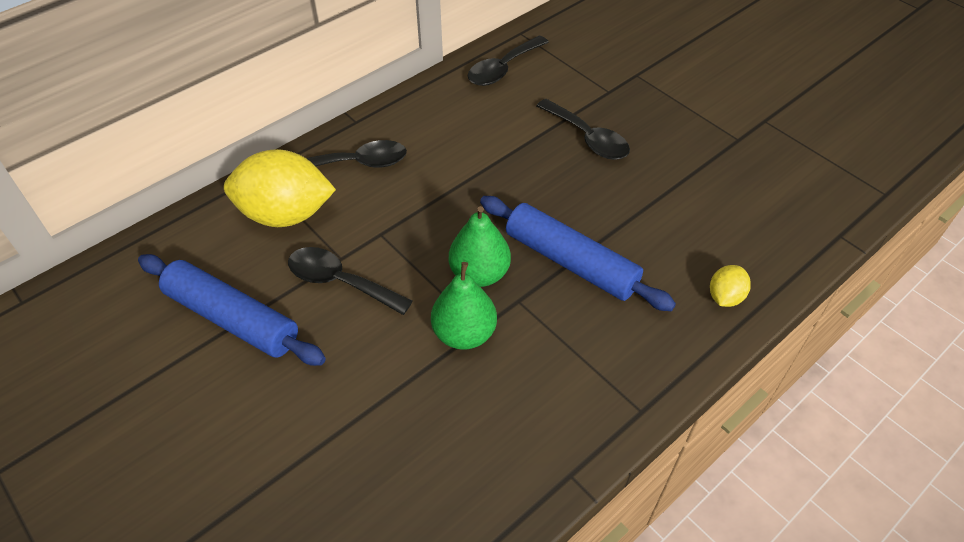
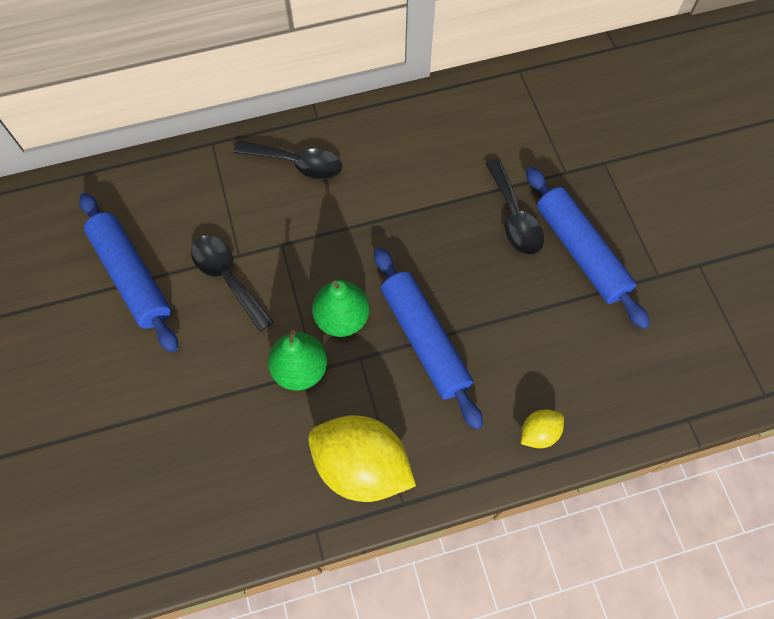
camera: 25 degrees right, 15 degrees up
yellow lemon [224,149,336,227] -> yellow lemon moved to [308,415,416,502]
black spoon [468,36,549,86] -> none
none -> blue rolling pin [526,167,650,329]

